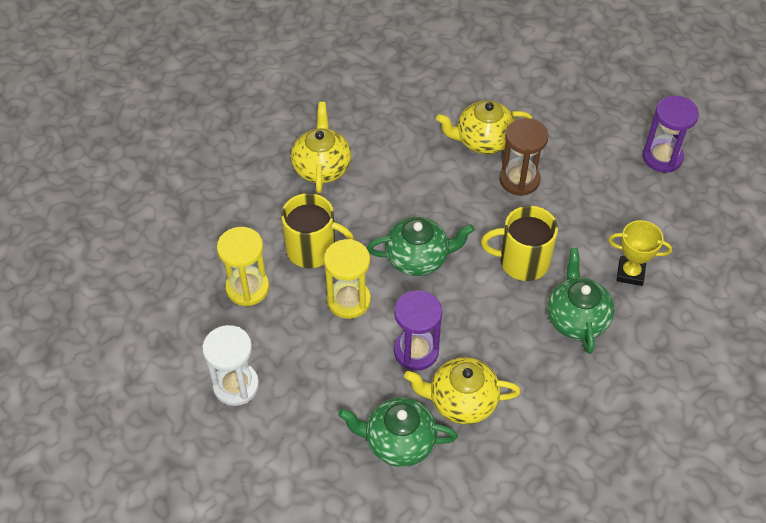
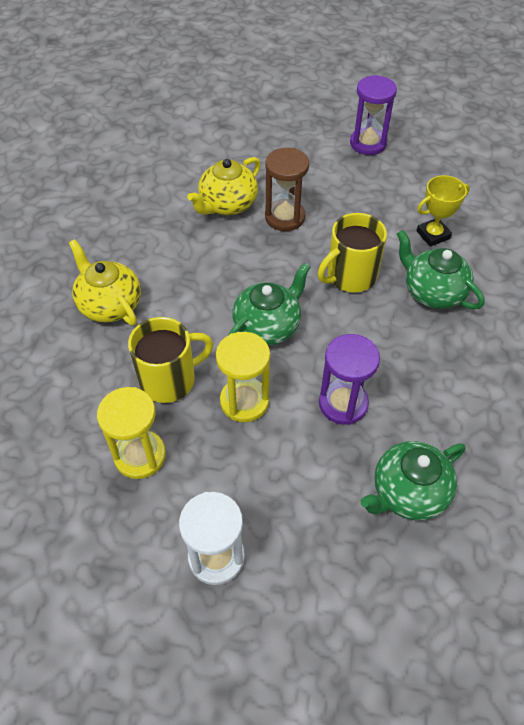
camera: 40 degrees left, 0 degrees up
yellow teapot [404,357,521,425] -> none

